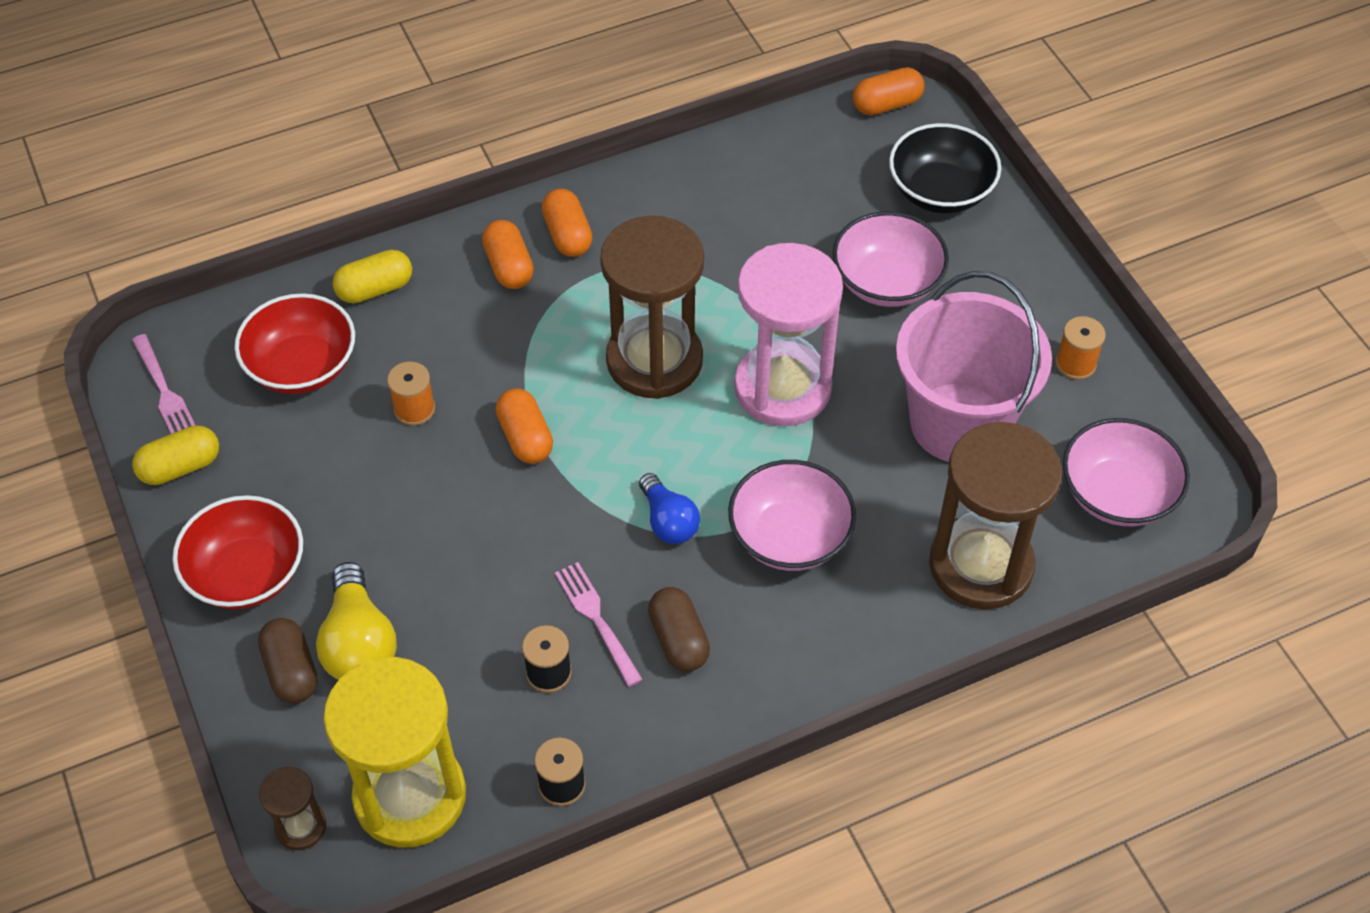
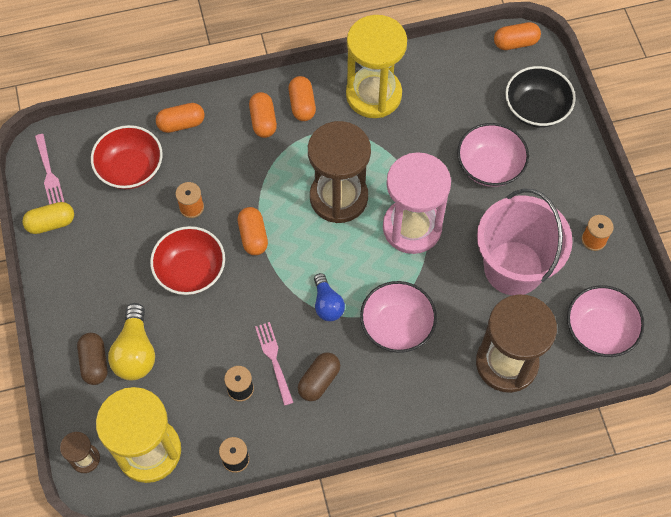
camera: 10 degrees right, 10 degrees up
red bowl [172,495,303,609] -> red bowl moved to [150,226,225,295]
yellow capsule [333,250,412,303] -> orange capsule [156,103,205,133]
brown capsule [648,587,710,672] -> brown capsule turned 45 degrees clockwise [298,352,340,401]
none -> yellow hourglass [346,15,407,118]

